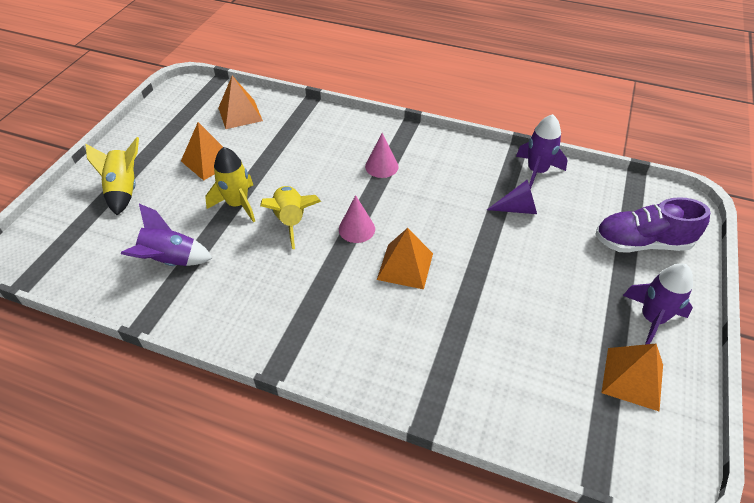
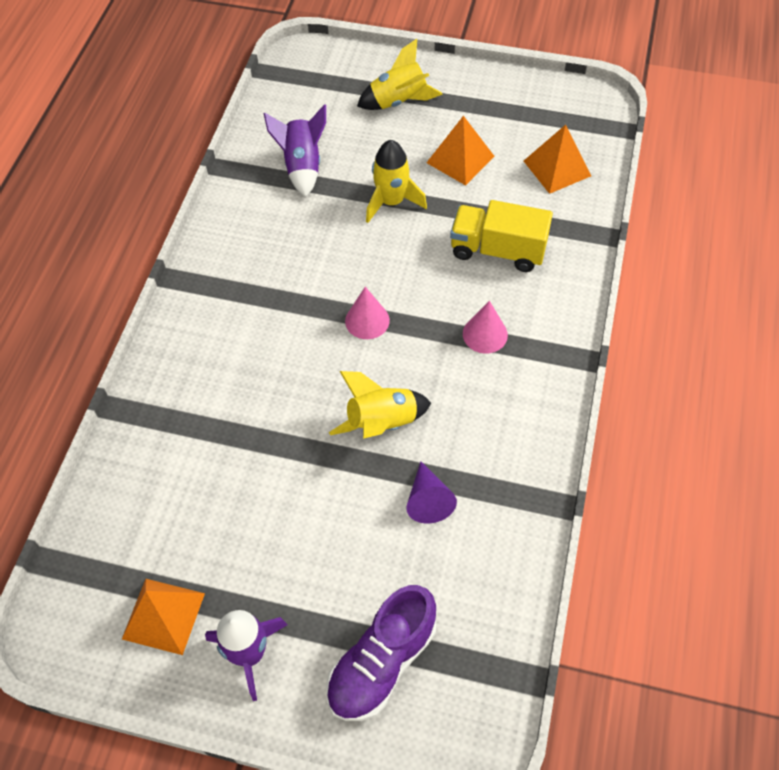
camera: 85 degrees right, 10 degrees up
yellow rocket [260,186,321,249] -> yellow rocket moved to [329,371,431,439]
orange pyramid [377,228,433,289] -> none
purple rocket [516,114,568,190] -> none
purple shoe [595,197,710,253] -> purple shoe turned 135 degrees counterclockwise [326,585,436,721]
none -> yellow truck [450,200,553,272]

